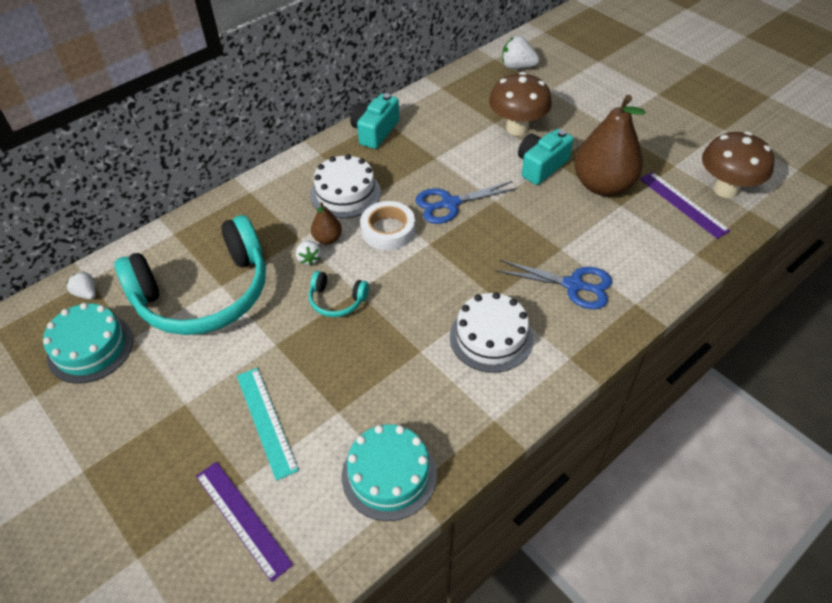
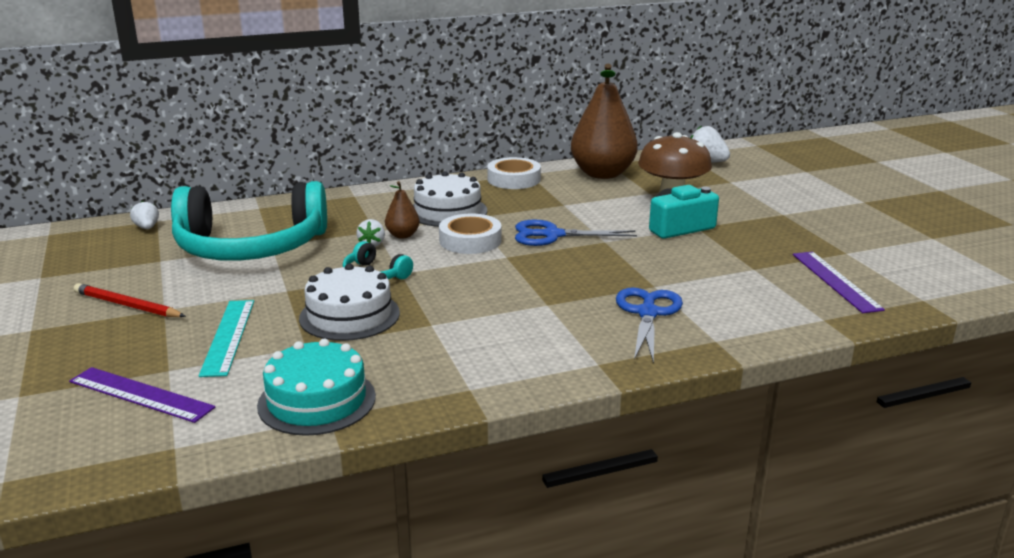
camera: 20 degrees right, 25 degrees down
turquoise cake [43,303,133,384] -> none
purple ruler [196,462,293,582] -> purple ruler turned 45 degrees counterclockwise [69,367,215,423]
turquoise camera [350,93,399,149] -> white tape [487,157,541,189]
white cake [450,292,533,373] -> white cake moved to [299,264,400,341]
blue scissors [496,260,612,309] -> blue scissors turned 120 degrees counterclockwise [616,287,683,364]
brown pear [574,95,646,196] -> brown pear moved to [571,64,638,179]
brown mushroom [702,132,774,198] -> none
none -> red pencil [73,283,186,317]

